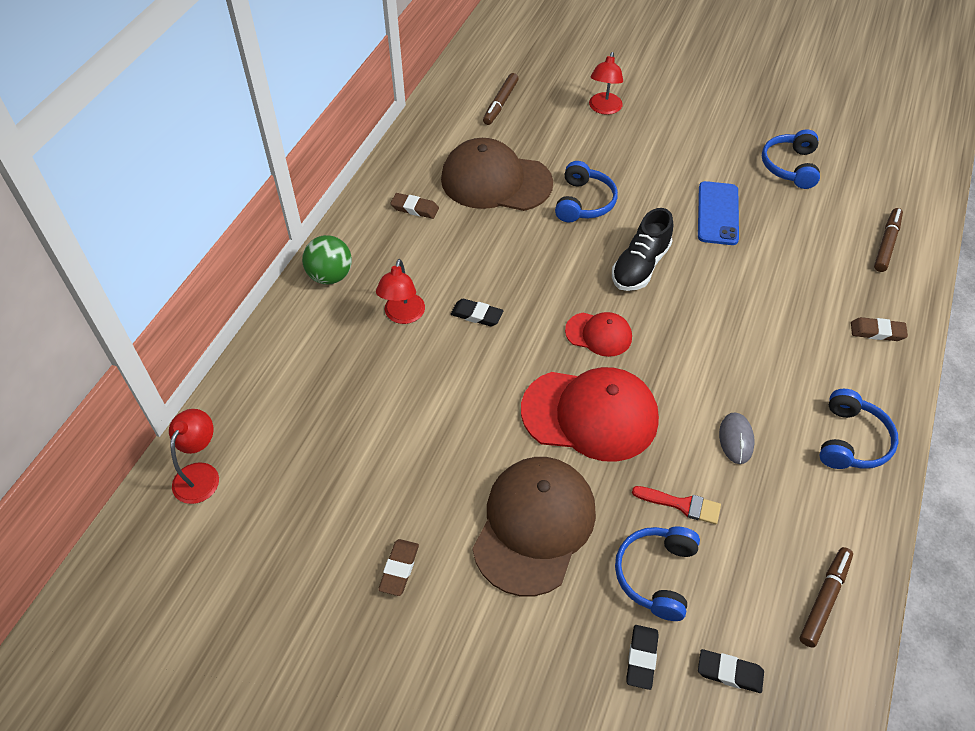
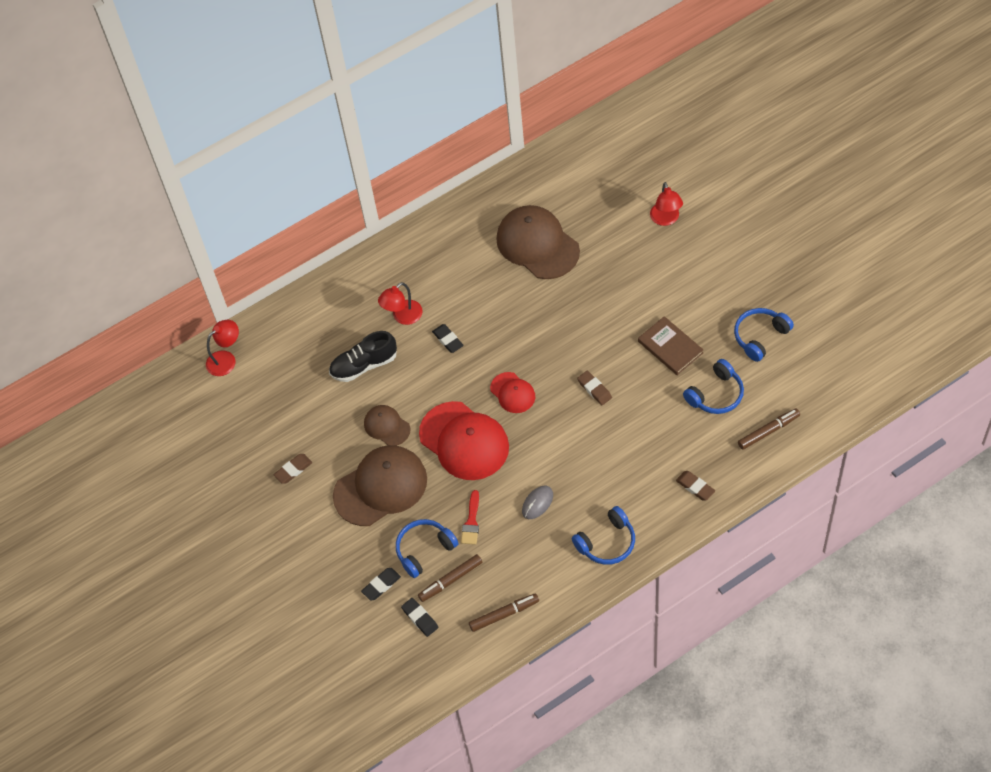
camera: 40 degrees right, 5 degrees up
green ball [302,235,352,284] -> none
brown eraser [390,193,439,219] -> brown eraser moved to [577,371,612,405]
brown marker [483,73,519,125] -> brown marker moved to [418,554,482,602]
blue headphones [555,161,618,222] -> blue headphones moved to [683,359,744,414]
red lamp [589,52,623,115] -> red lamp turned 60 degrees counterclockwise [650,182,683,226]
black shoe [612,208,673,291] -> black shoe moved to [329,331,397,382]
red brush [632,486,721,524] -> red brush turned 45 degrees clockwise [461,490,479,545]
blue phone [698,181,739,245] -> brown book [638,316,703,375]
none -> brown cap [364,405,410,446]

